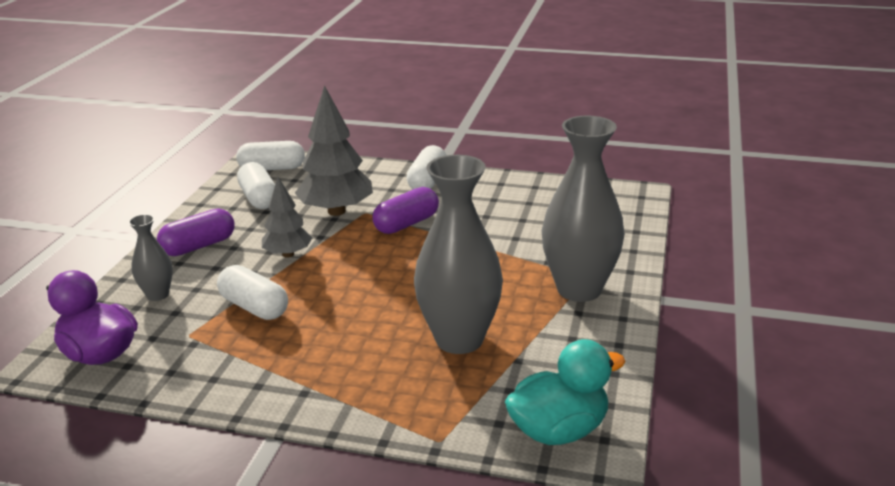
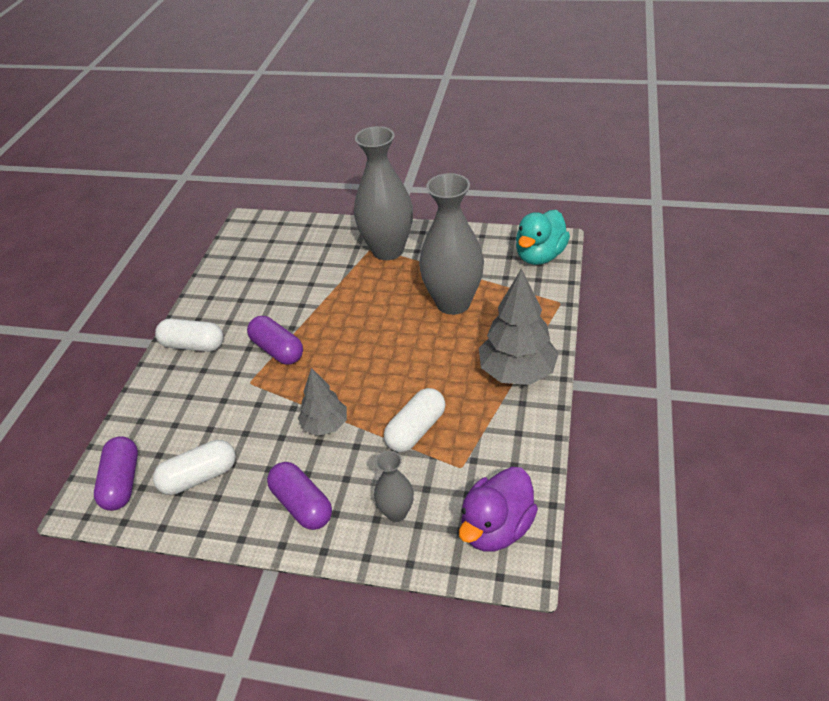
camera: 90 degrees left, 15 degrees up
white capsule [236,141,305,170] -> purple capsule [94,436,138,511]
grey tree [295,85,373,216] -> grey tree moved to [479,269,559,385]
turquoise duck [505,339,626,445] -> turquoise duck turned 120 degrees counterclockwise [516,210,570,265]

